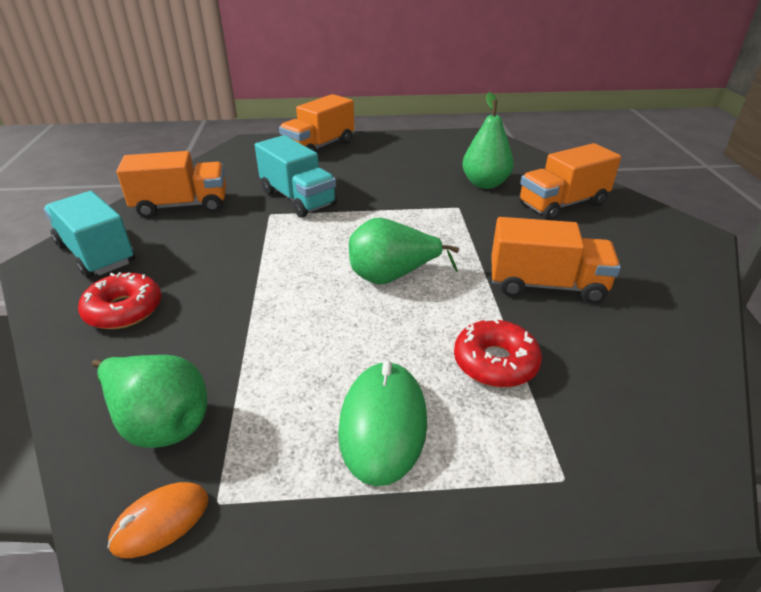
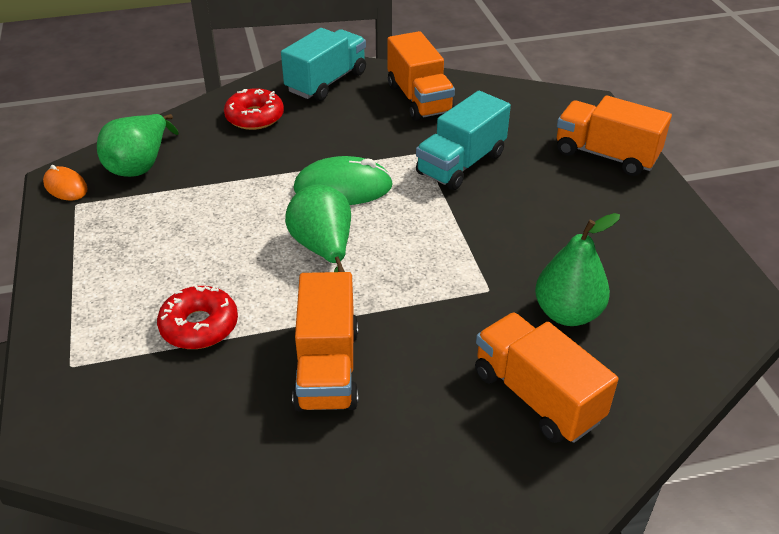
camera: 80 degrees right, 5 degrees up
green mouse [338,361,427,486] -> green mouse moved to [293,156,393,205]

